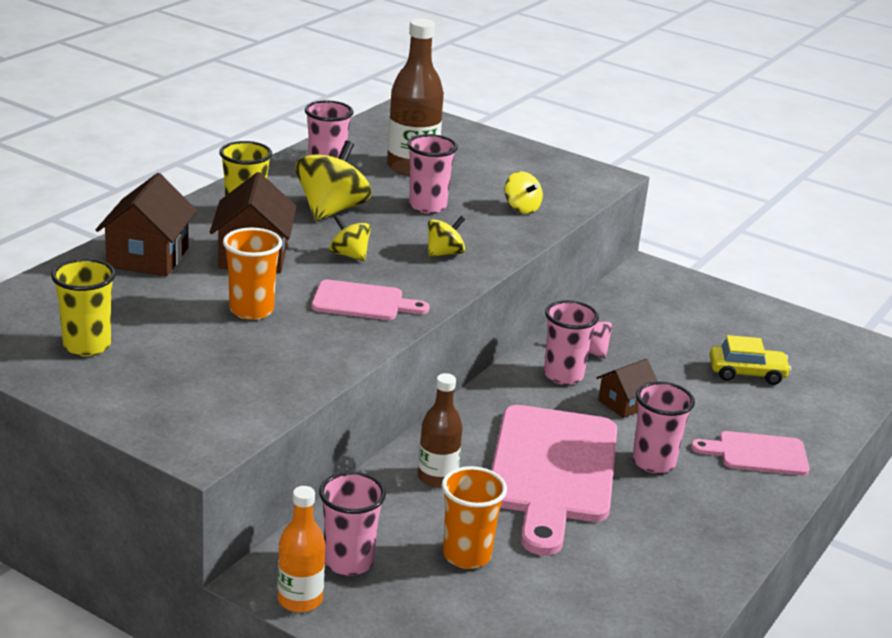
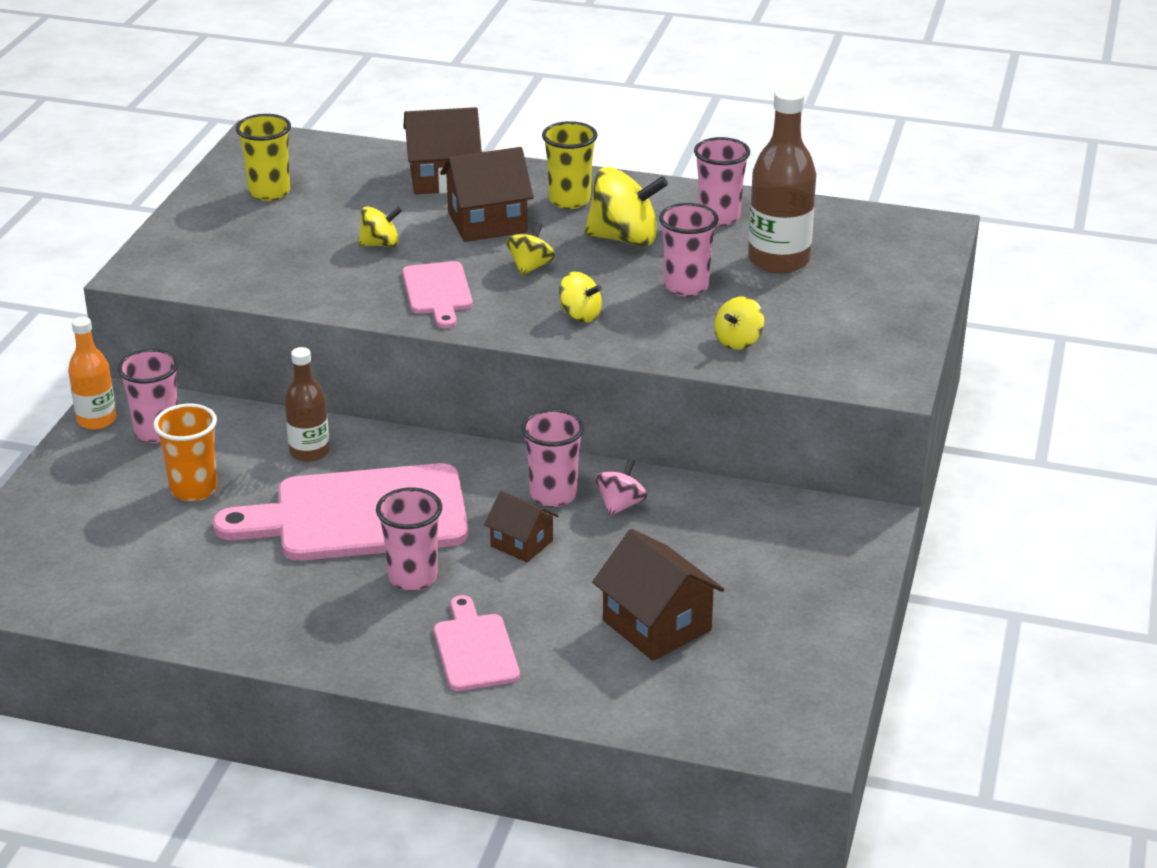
camera: 75 degrees right, 5 degrees up
orange cup [223,227,282,320] -> yellow spinning top [358,206,402,247]
yellow car [709,335,791,385] -> brown house [592,529,724,661]

